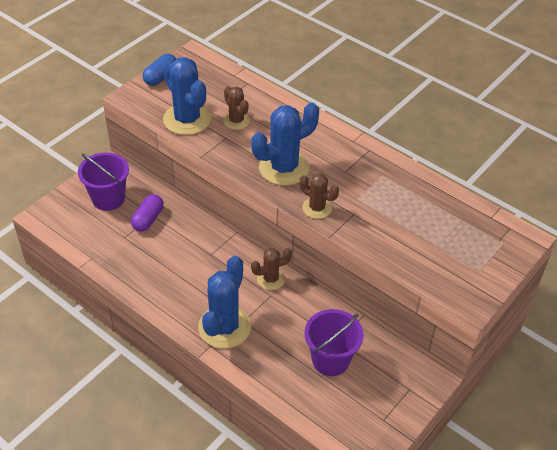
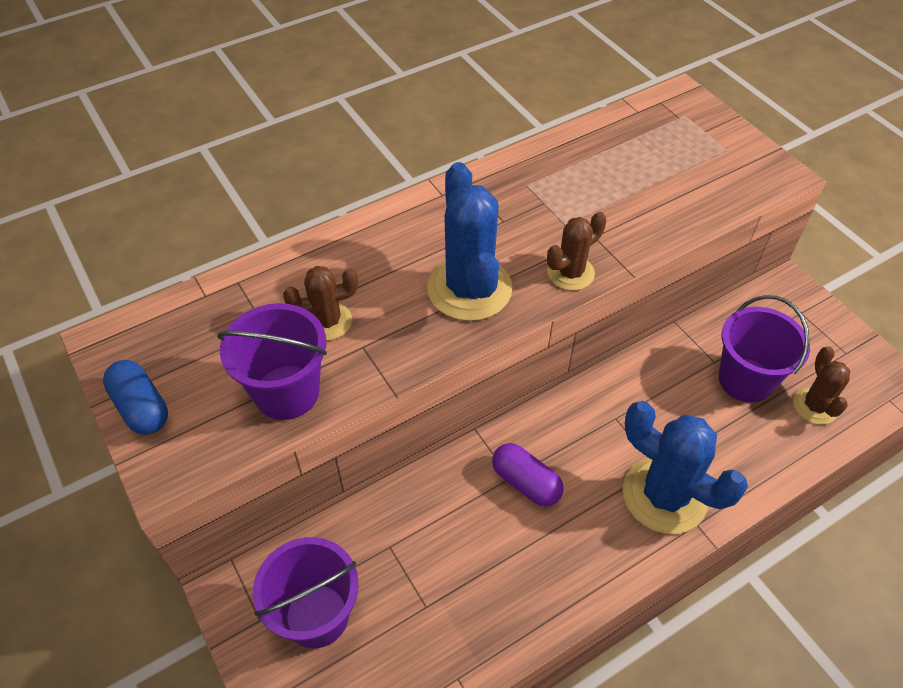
camera: 70 degrees left, 5 degrees up
purple capsule [131,194,164,232] -> purple capsule moved to [492,443,564,507]
blue cactus [163,57,211,135] -> purple bucket [218,303,327,420]
brown cactus [251,248,292,290] -> brown cactus moved to [793,346,850,425]

